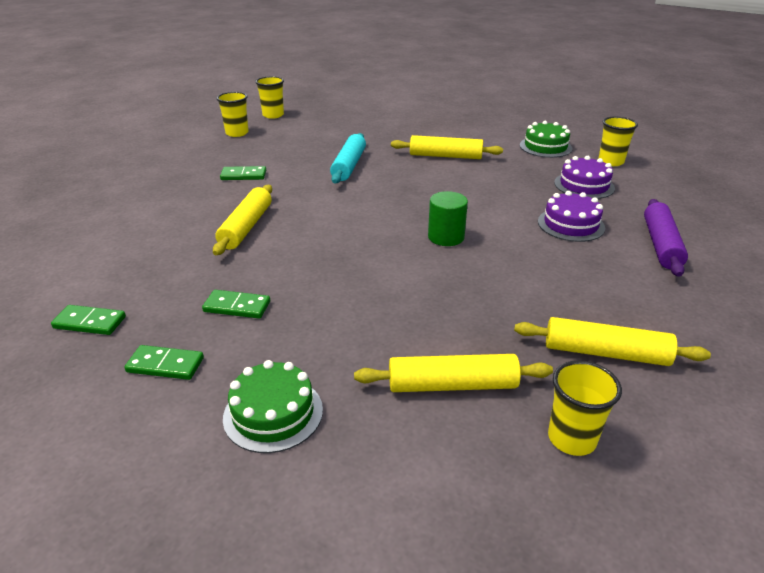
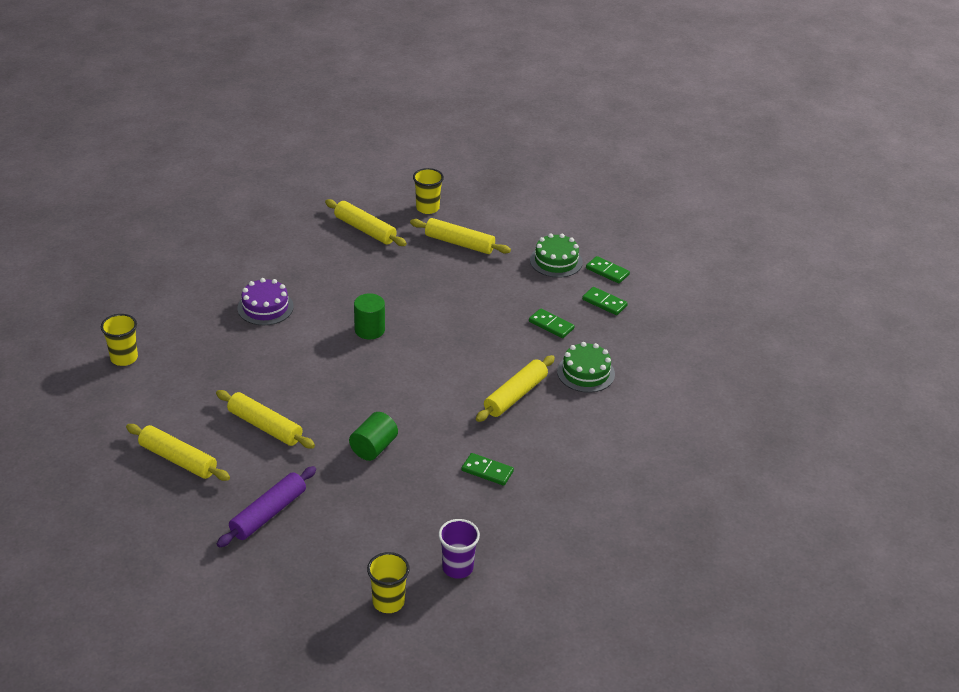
camera: 155 degrees left, 5 degrees up
green domino [51,305,126,335] -> green domino moved to [586,256,630,283]
yellow cup [216,92,249,137] -> purple cup [439,519,480,579]
turquoise rolling pin [330,133,366,184] -> green cylinder [349,412,398,461]
green cake [520,121,573,158] -> green cake moved to [557,342,615,393]
purple cake [554,156,615,199] -> none
purple rolling pin [644,199,688,277] -> purple rolling pin moved to [217,466,316,548]
none -> yellow rolling pin [126,424,230,481]

